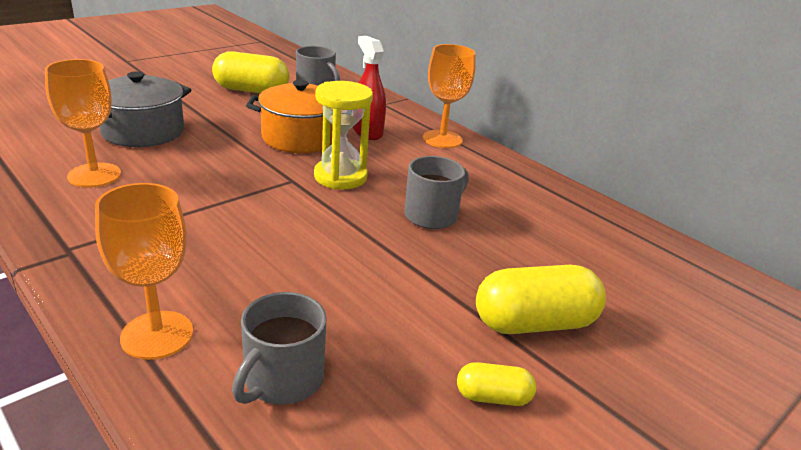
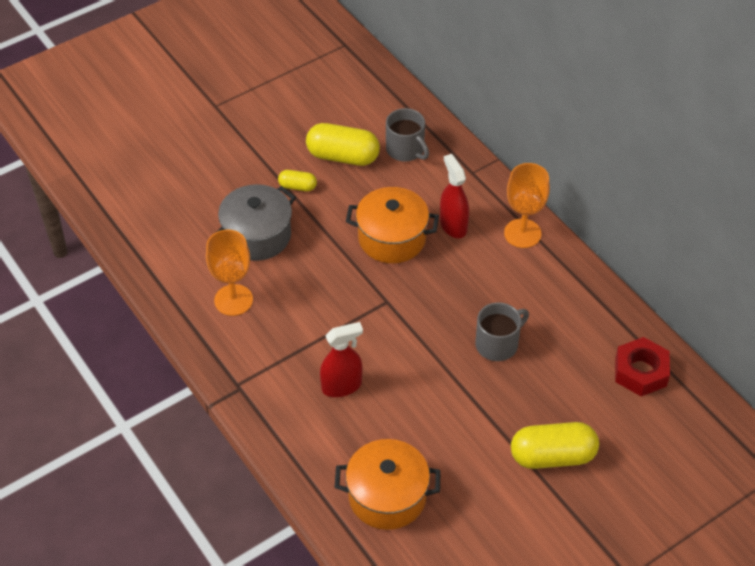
camera: 10 degrees right, 20 degrees up
orange goblet [95,183,193,360] -> none
grey mug [232,292,327,405] -> orange pot [334,439,441,530]
yellow hourglass [314,81,373,189] -> none
yellow capsule [457,362,536,406] -> yellow capsule moved to [278,170,317,191]
none -> red spray bottle [320,322,363,397]
none -> red nut [615,337,670,396]

